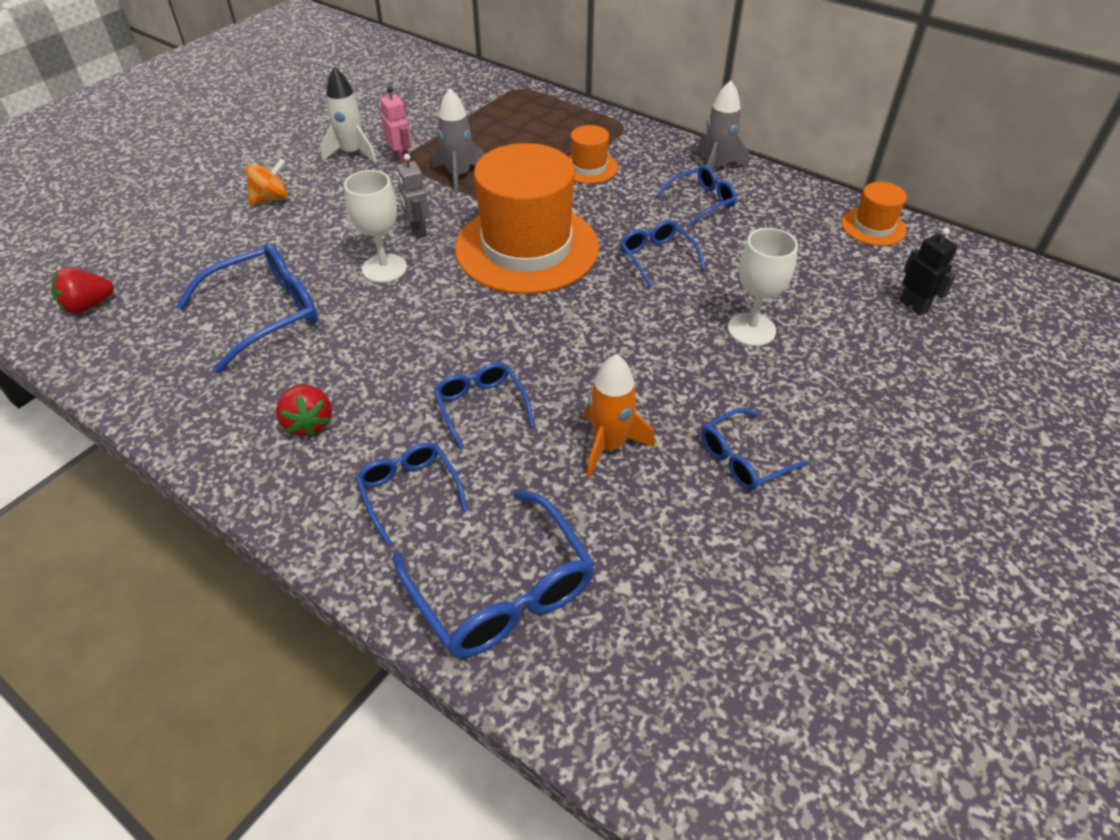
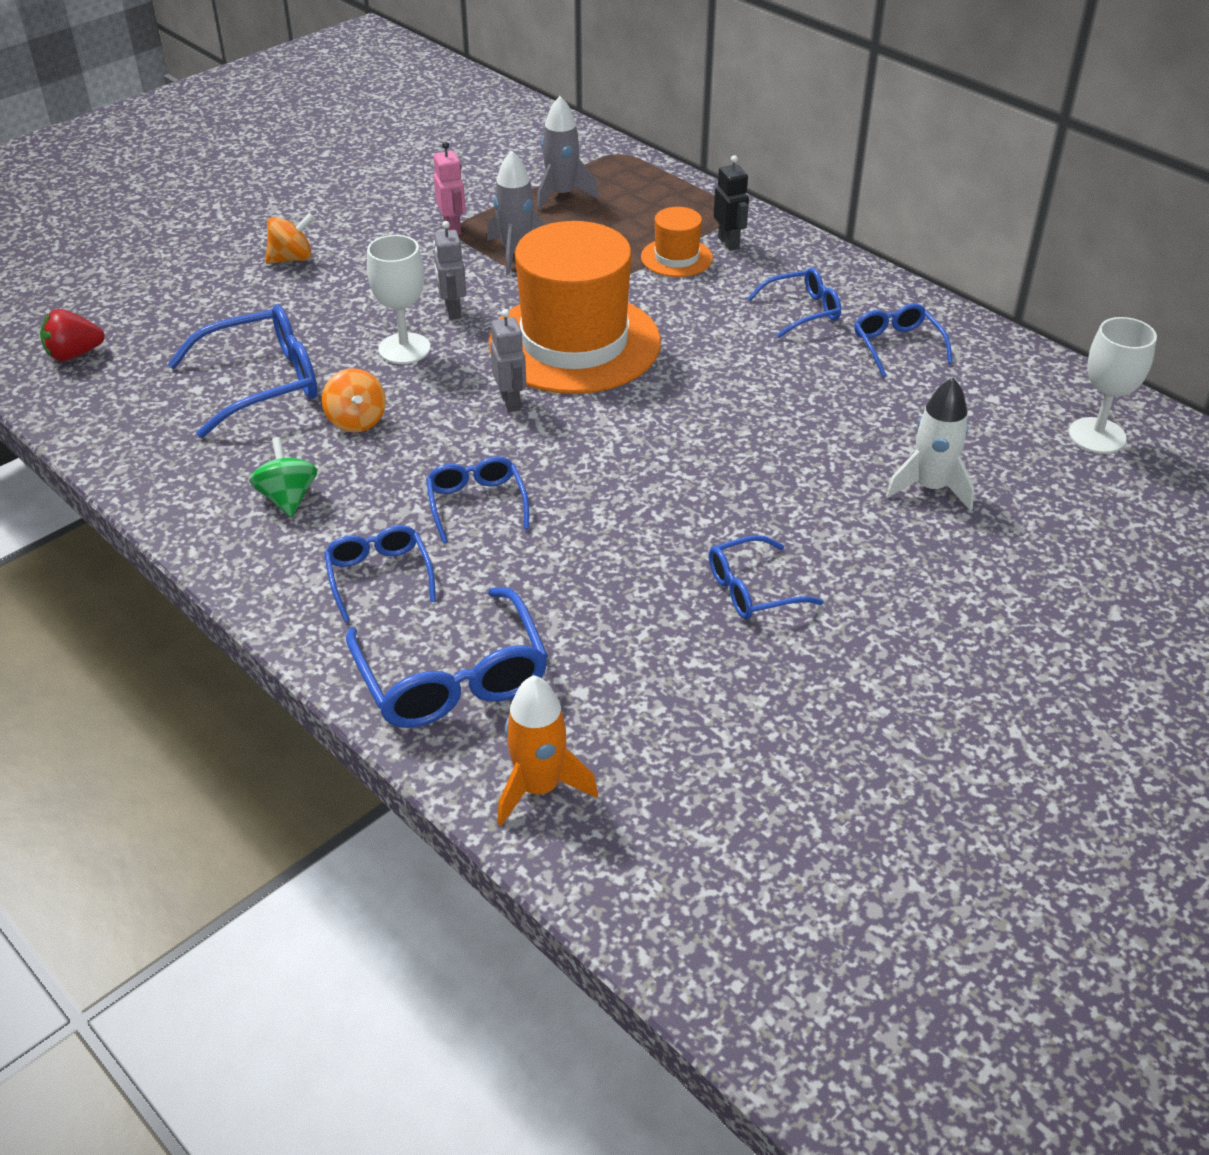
camera: 10 degrees right, 5 degrees down
red strawberry [276,384,332,437] -> green spinning top [249,437,317,517]
white rocket [320,67,377,163] -> white rocket moved to [886,377,974,511]
orange rocket [585,354,655,477] -> orange rocket moved to [497,675,598,826]
blue glasses [620,220,705,288] -> blue glasses moved to [854,303,952,377]
grey rocket [696,80,749,170] -> grey rocket moved to [537,96,599,210]
white goblet [728,228,798,346] -> white goblet moved to [1069,317,1157,454]
orange hat [841,182,907,246] -> none
black robot [900,228,957,316] -> black robot moved to [714,155,749,251]
none -> orange spinning top [322,368,386,433]
none -> grey robot [490,309,526,412]

